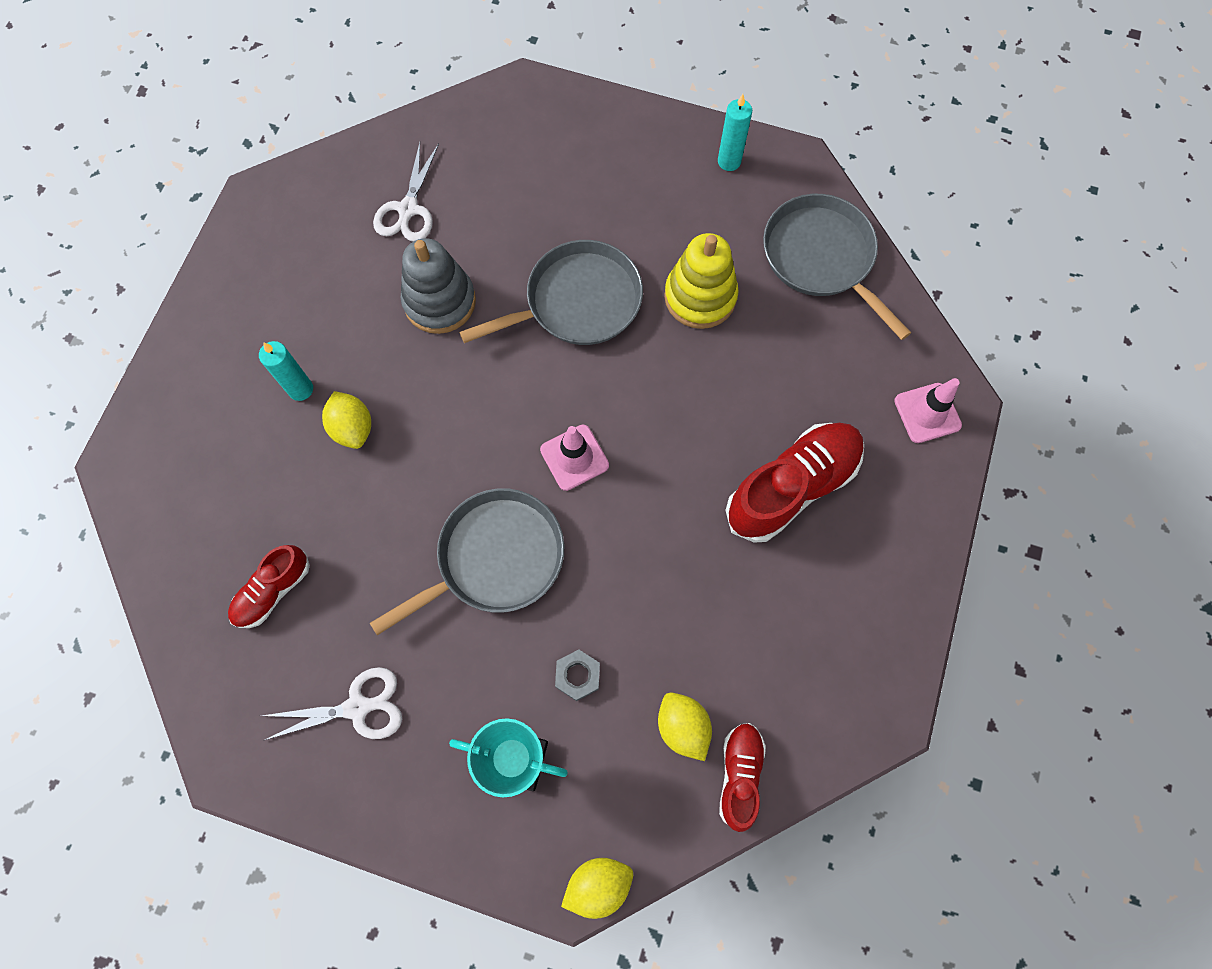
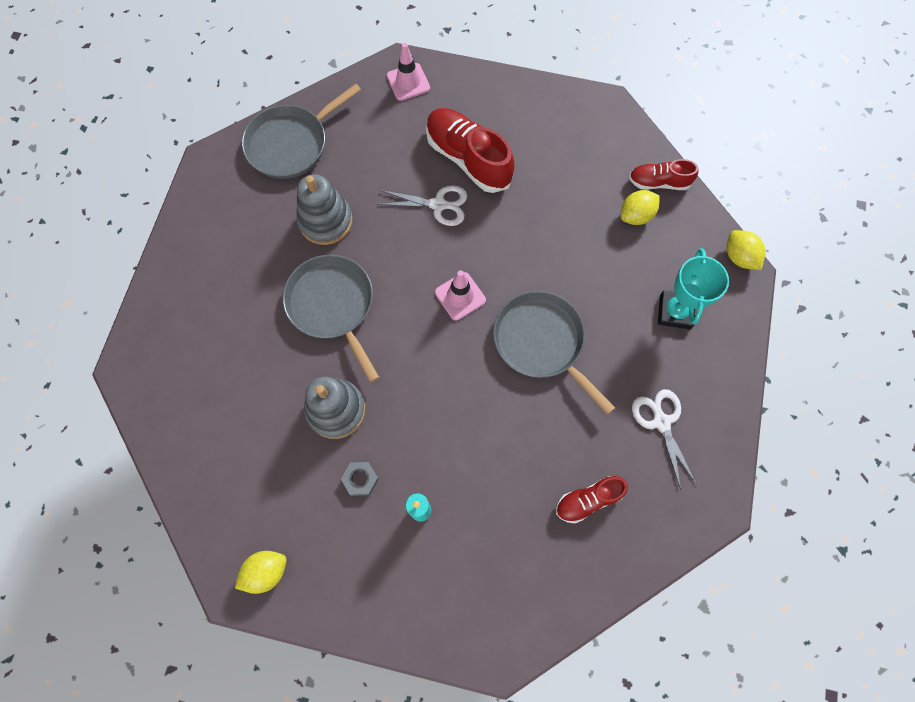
camera: 95 degrees left, 0 degrees up
red shoe [228,545,310,628] -> red shoe turned 120 degrees clockwise [556,476,628,523]
yellow lemon [322,391,371,449] -> yellow lemon moved to [235,551,287,594]
white scissors [373,142,439,242] -> white scissors moved to [377,185,468,226]
grey nut [555,649,600,701] -> grey nut moved to [341,462,379,496]
yellow stacking toy [664,233,739,329] -> grey stacking toy [296,174,353,245]
turquoise candle [718,94,752,171] -> none

